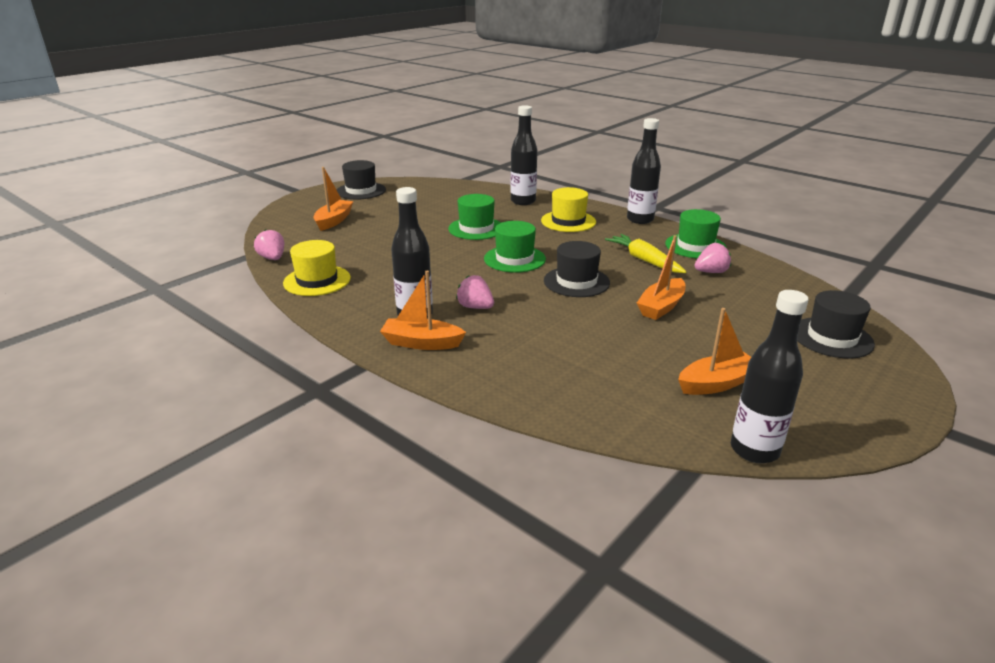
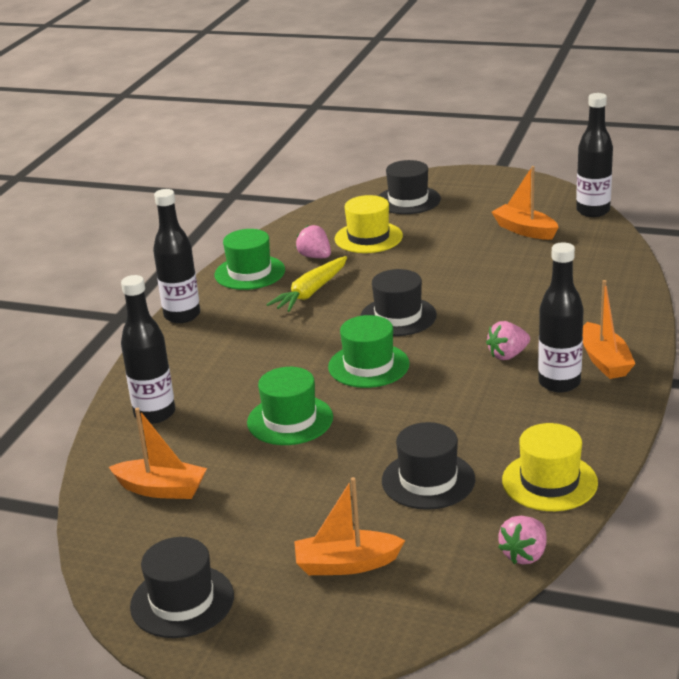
camera: 110 degrees left, 0 degrees up
pink strawberry [456,275,494,309] -> pink strawberry turned 45 degrees clockwise [486,321,530,360]
yellow hat [541,187,596,232] -> yellow hat moved to [335,195,403,253]
orange boat [637,235,685,320] -> orange boat moved to [109,408,207,499]
none -> black hat [382,422,475,510]

